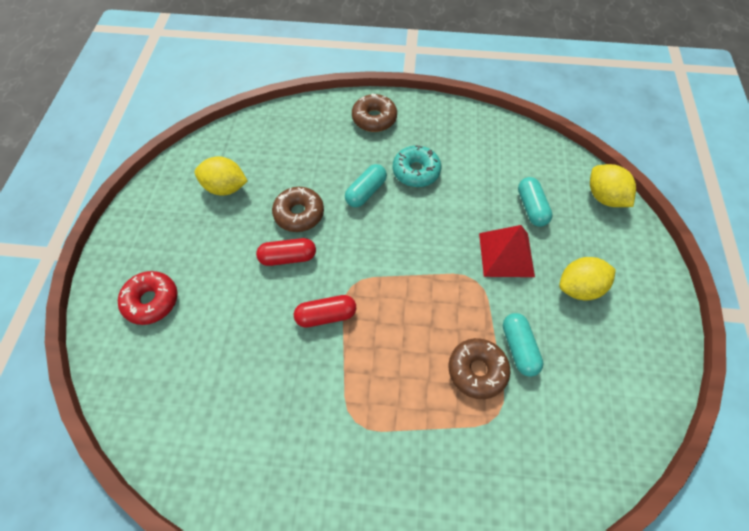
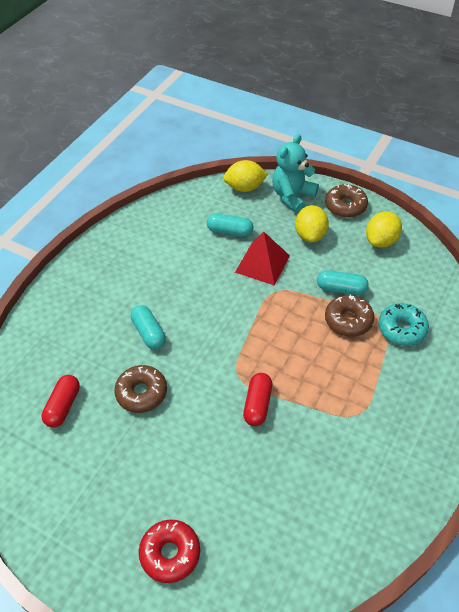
camera: 65 degrees left, 10 degrees down
yellow lemon [195,156,247,196] -> yellow lemon moved to [366,211,402,248]
red capsule [256,238,316,266] -> red capsule moved to [42,375,80,428]
brown donut [352,93,397,132] -> brown donut moved to [325,184,368,218]
turquoise donut [393,145,441,187] -> turquoise donut moved to [378,303,429,346]
none -> turquoise teddy bear [272,134,319,213]

